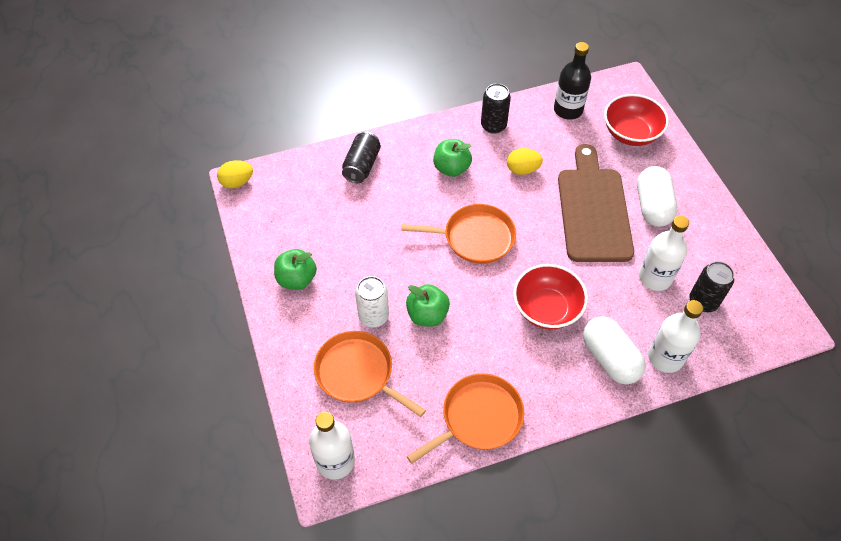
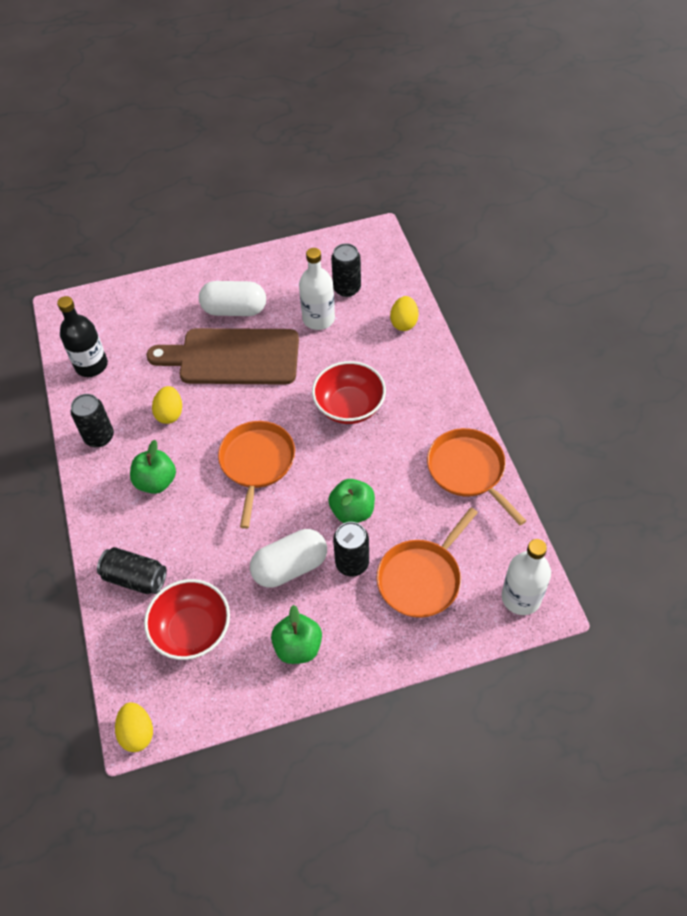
camera: 85 degrees left, 0 degrees up
white can [355,276,389,327] -> black can [333,522,369,577]
white capsule [583,316,646,384] -> white capsule moved to [250,529,327,588]
red bowl [604,94,669,146] -> red bowl moved to [144,579,230,660]
white bottle [648,300,703,373] -> yellow egg [390,296,418,331]

